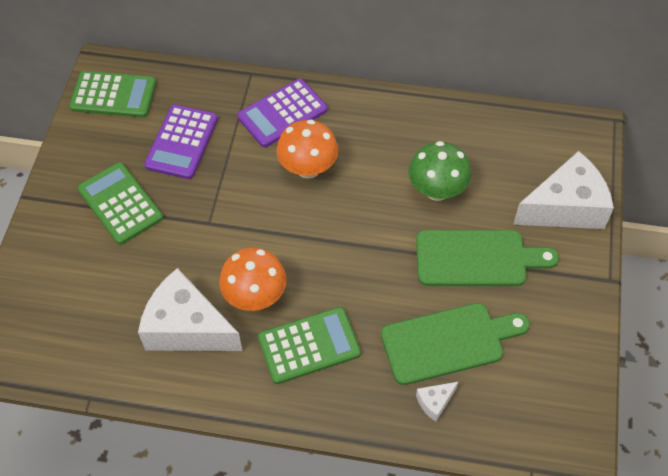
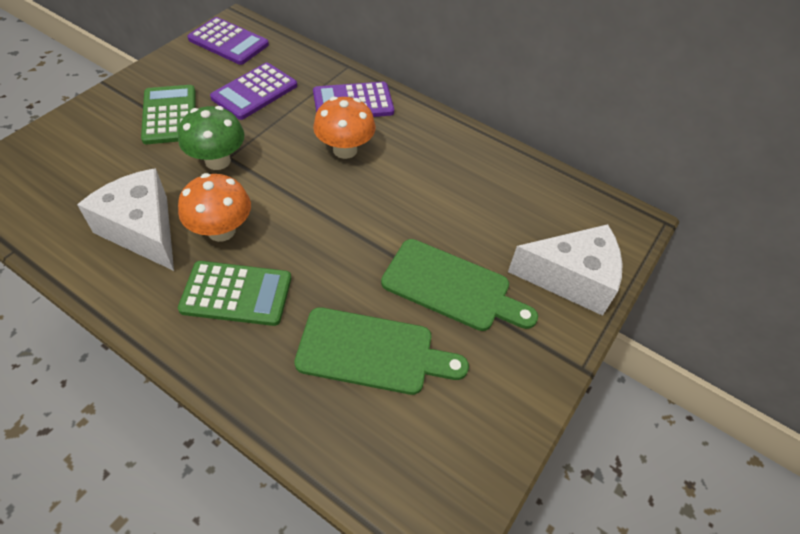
camera: 20 degrees right, 5 degrees down
green calculator [69,71,156,118] -> purple calculator [188,17,269,65]
green mushroom [408,141,471,201] -> green mushroom moved to [178,106,244,170]
white cheese [416,382,458,421] -> none

